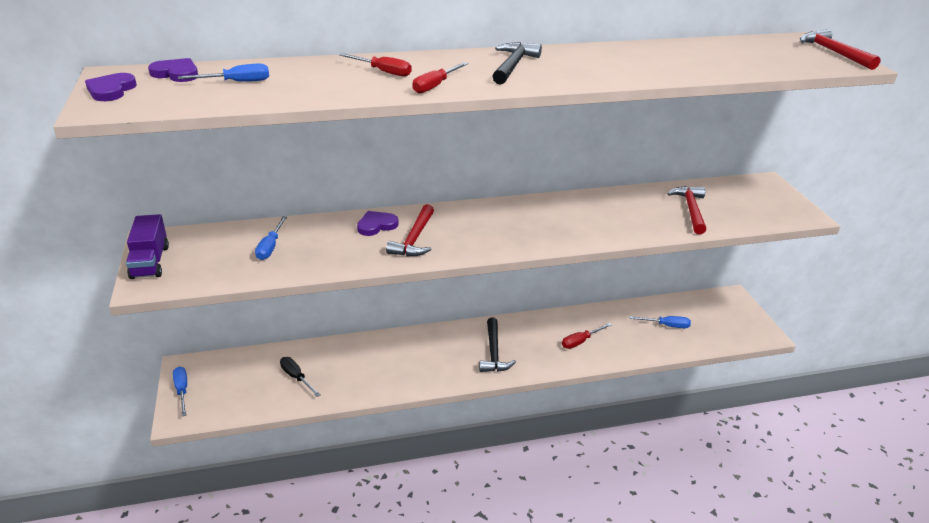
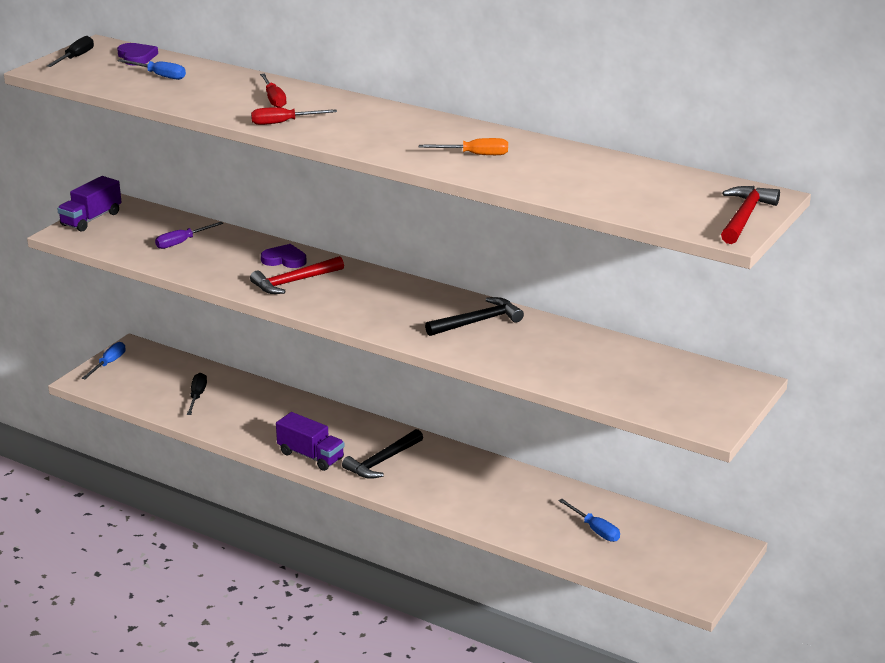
camera: 45 degrees right, 5 degrees down
purple heart [85,73,137,101] -> black screwdriver [47,36,94,67]
blue screwdriver [255,216,287,260] -> purple screwdriver [155,222,223,249]
black hammer [492,42,542,85] -> black hammer moved to [425,297,524,336]
red screwdriver [562,323,612,349] -> none
red hammer [667,186,706,234] -> none
none -> purple truck [276,412,344,471]
none -> orange screwdriver [419,138,508,155]

